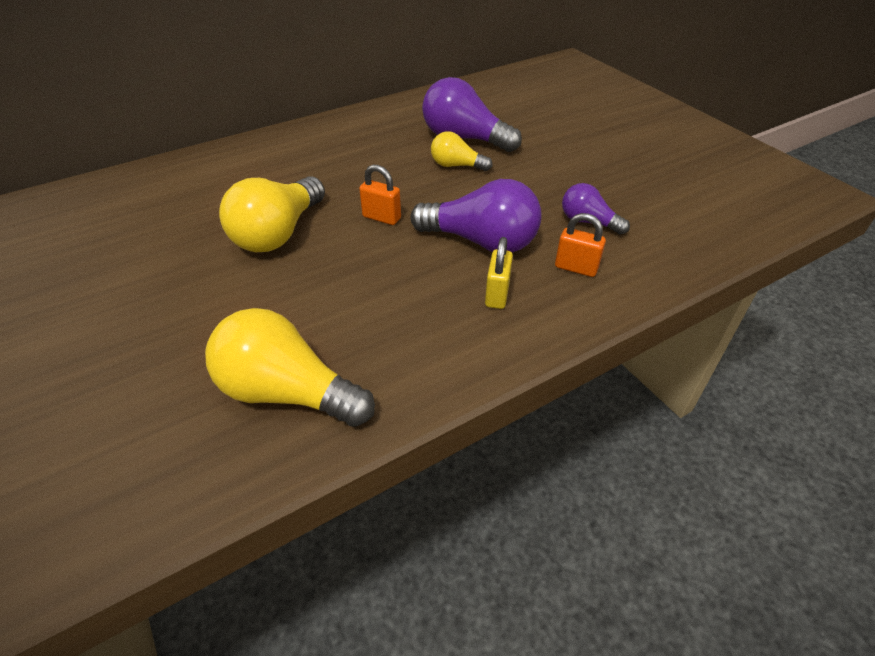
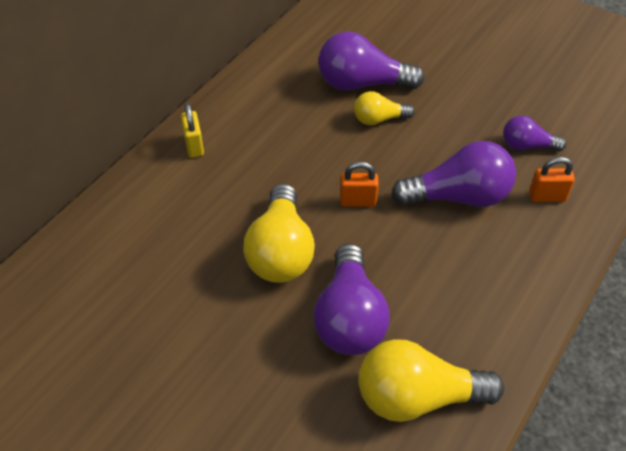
camera: 25 degrees left, 5 degrees up
yellow padlock [485,237,513,309] -> yellow padlock moved to [181,103,204,158]
none -> purple light bulb [313,243,390,355]

